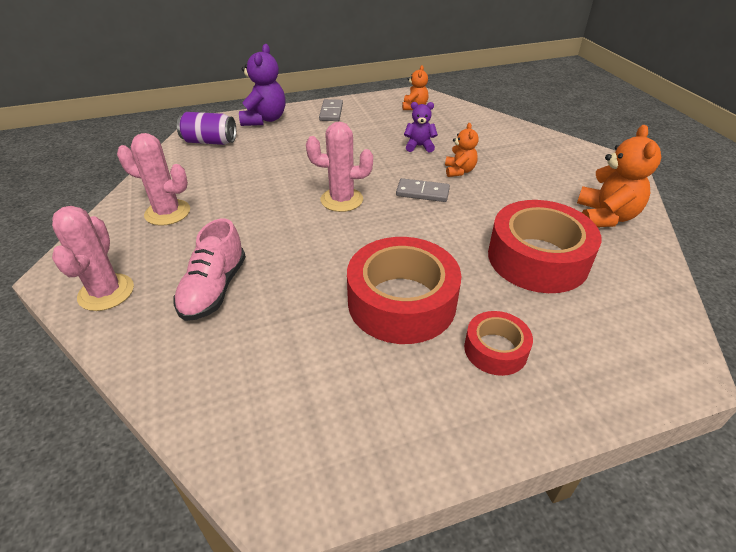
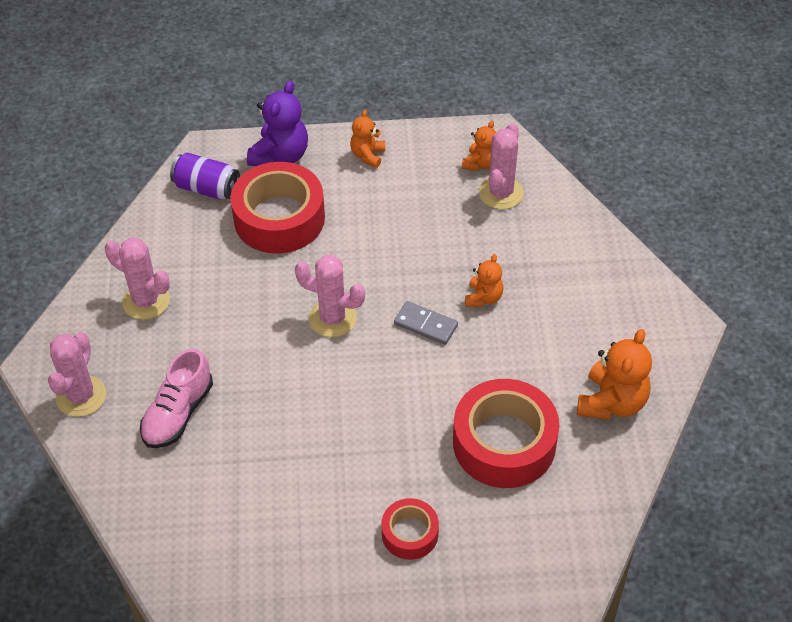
camera: 15 degrees right, 10 degrees up
grey domino [319,99,343,121] -> orange teddy bear [350,109,385,168]
red tape [347,237,461,344] -> red tape moved to [230,162,325,254]
purple teddy bear [404,102,438,152] -> none
none -> pink cactus [479,123,524,210]

